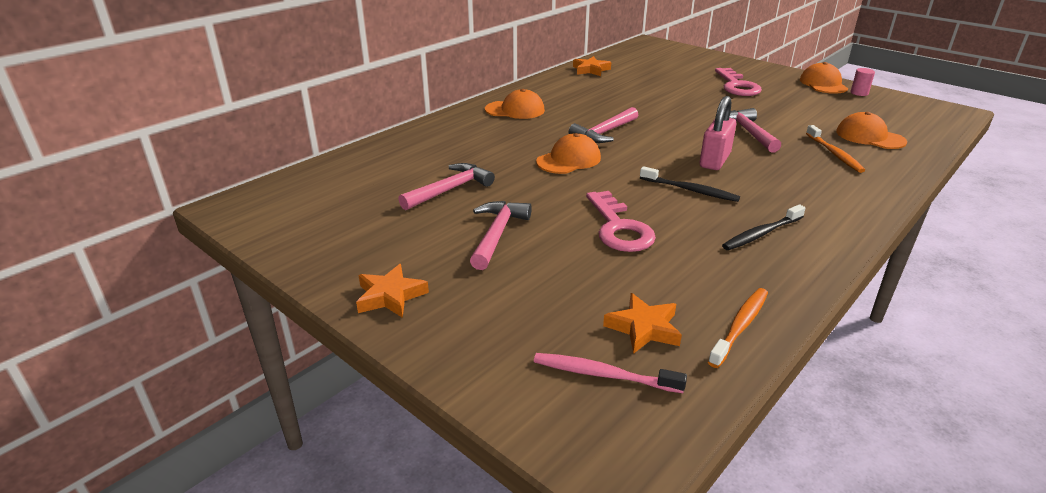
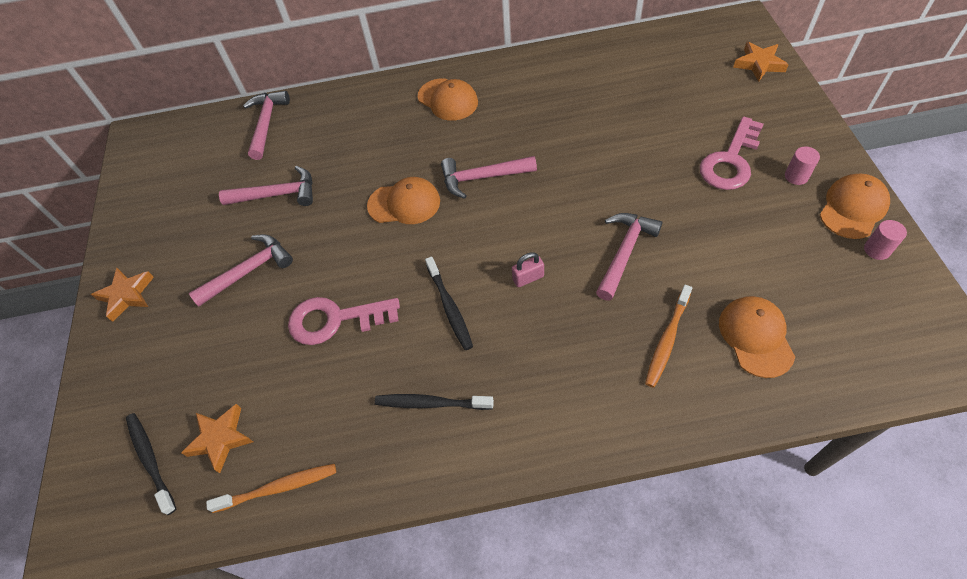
camera: 45 degrees right, 25 degrees up
pink toothbrush [534,353,687,393] -> black toothbrush [126,413,176,515]
orange star [573,56,611,76] -> orange star moved to [733,42,789,82]
pink key [586,191,656,252] -> pink key turned 60 degrees clockwise [288,297,400,345]
pink padlock [700,96,736,170] -> pink padlock [512,252,544,287], size x0.55
none -> pink hammer [243,91,290,160]
none -> pink cylinder [785,146,820,185]

